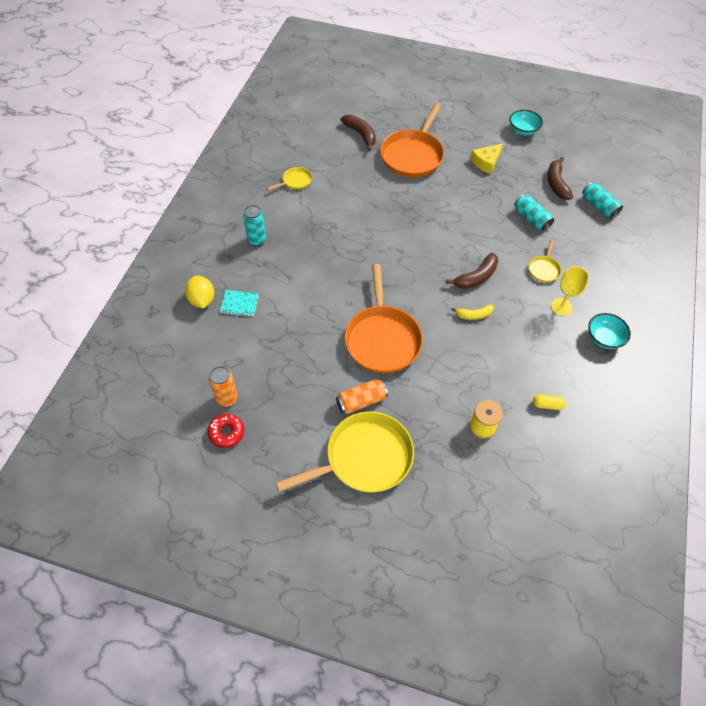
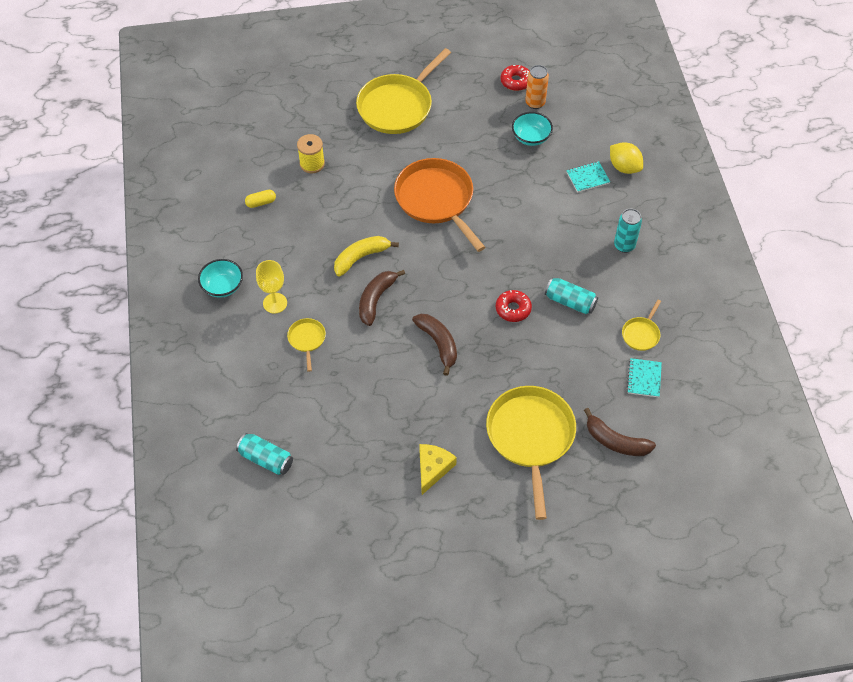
camera: 155 degrees right, 0 degrees up
orange can [336,379,388,414] -> none
orange pan [380,103,444,178] -> yellow pan [486,386,576,520]
yellow banana [451,305,494,320] -> yellow banana [334,236,399,276], size x1.54
turquoise bowl [510,110,543,135] -> turquoise bowl moved to [512,112,553,146]
turquoise can [514,194,554,231] -> turquoise can moved to [545,277,598,314]
brown banana [547,157,573,200] -> brown banana moved to [412,314,457,376]
none -> red donut [496,290,532,322]
none -> turquoise notebook [627,358,662,397]

